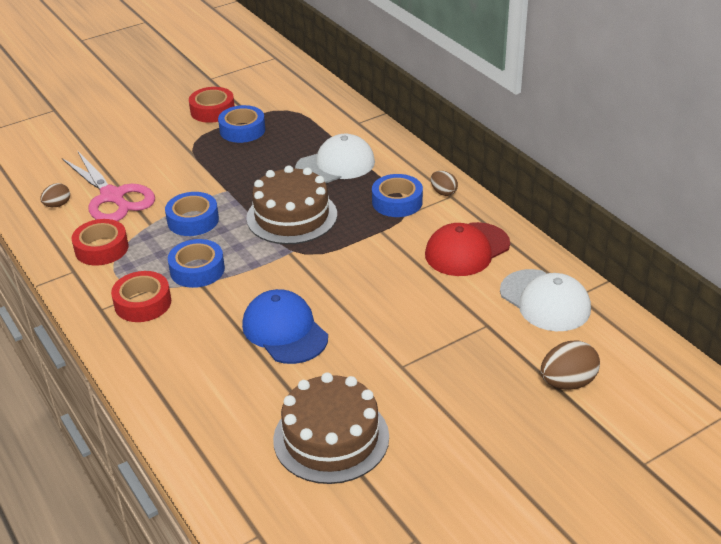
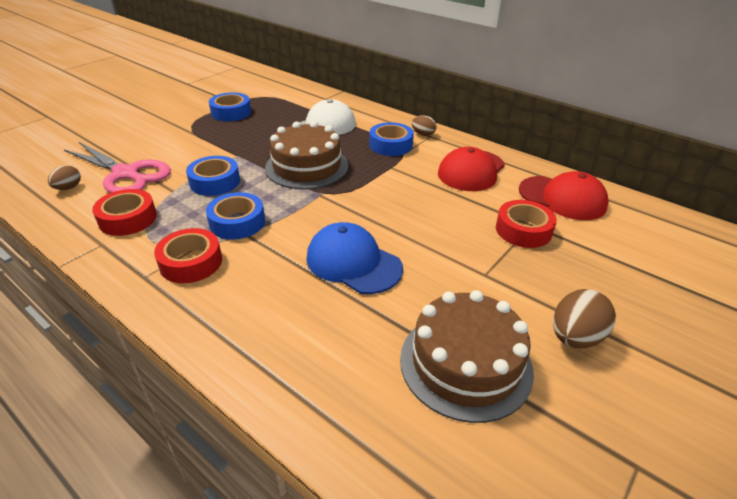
camera: 20 degrees left, 0 degrees up
red tape [189,87,234,123] -> red tape moved to [496,200,557,248]
white cap [500,269,591,331] -> red cap [519,171,609,220]
brown egg [540,340,600,390] -> brown egg moved to [553,289,616,348]

